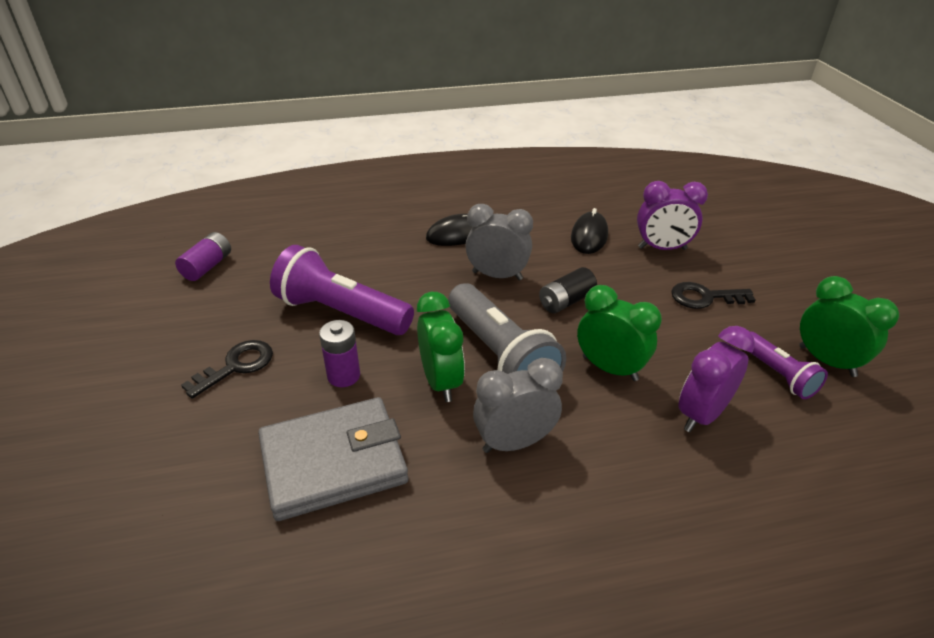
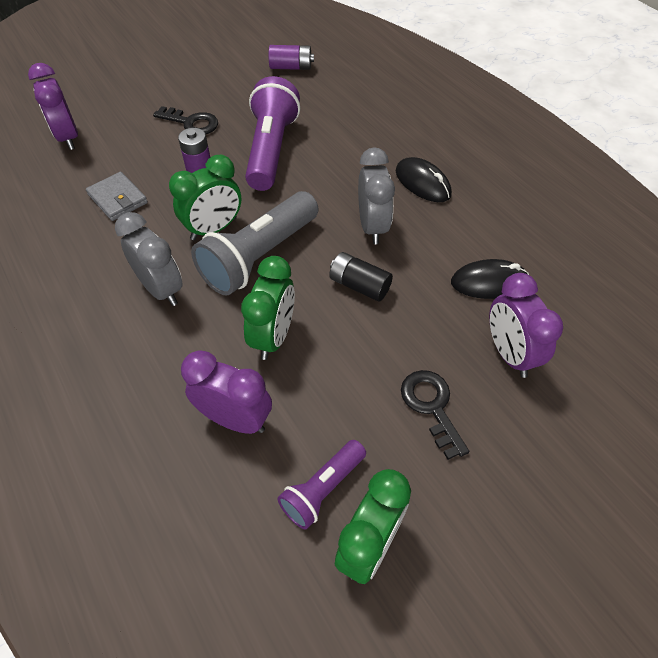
camera: 70 degrees right, 15 degrees up
grey wallet [258,397,408,521] -> grey wallet [86,172,148,221], size x0.55
none -> purple clock [28,63,78,150]

